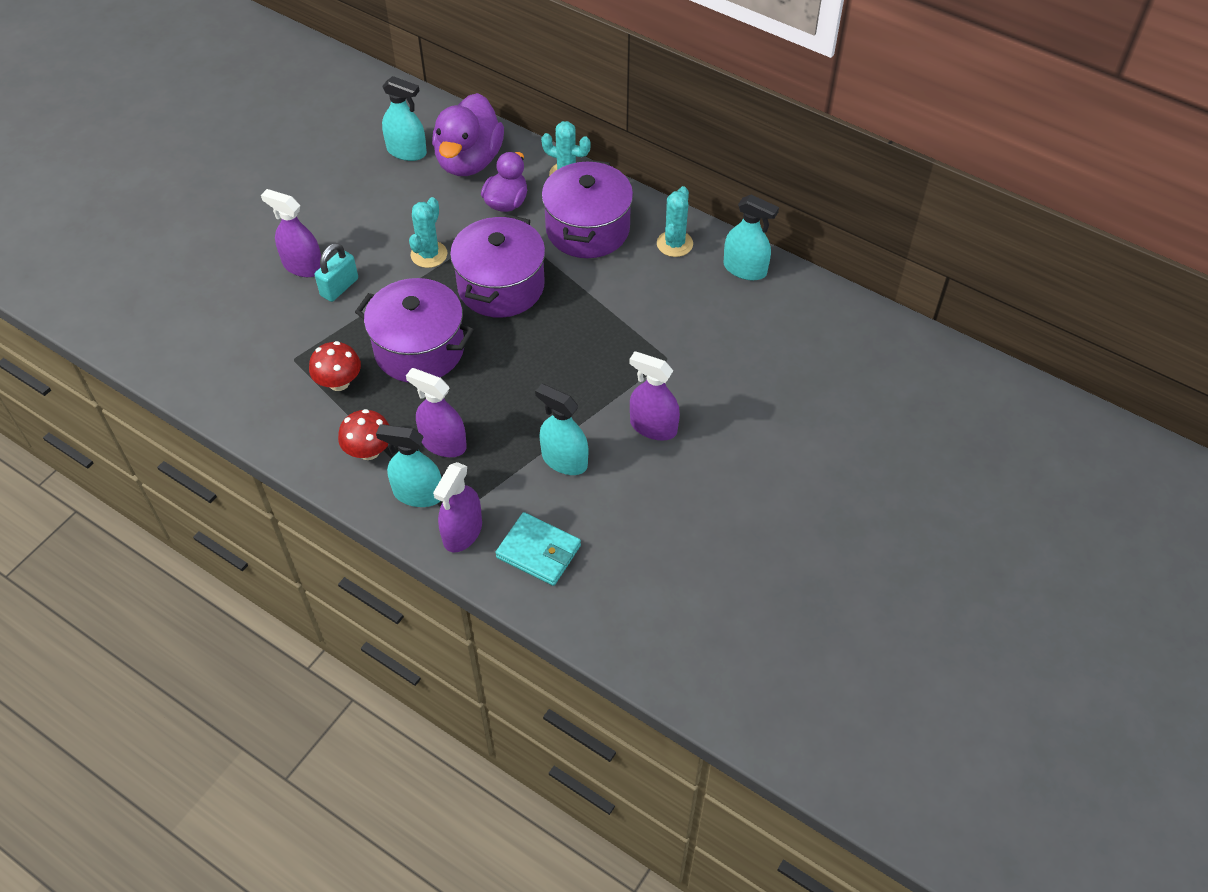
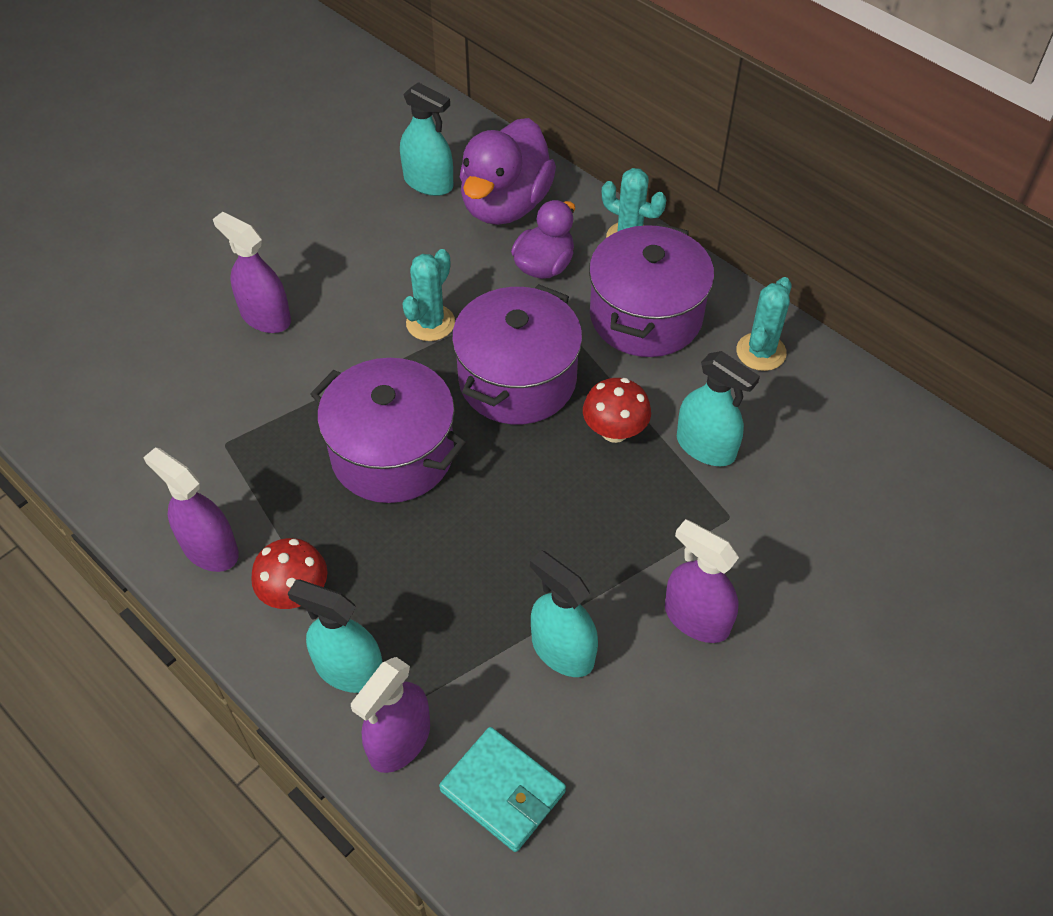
camera: 10 degrees right, 0 degrees up
red mushroom [309,341,361,391] -> red mushroom moved to [583,378,651,443]
turquoise padlock [315,243,358,302] -> none
purple spray bottle [406,368,467,457] -> purple spray bottle moved to [143,447,239,572]
turquoise spray bottle [724,195,779,281] -> turquoise spray bottle moved to [677,351,760,466]

